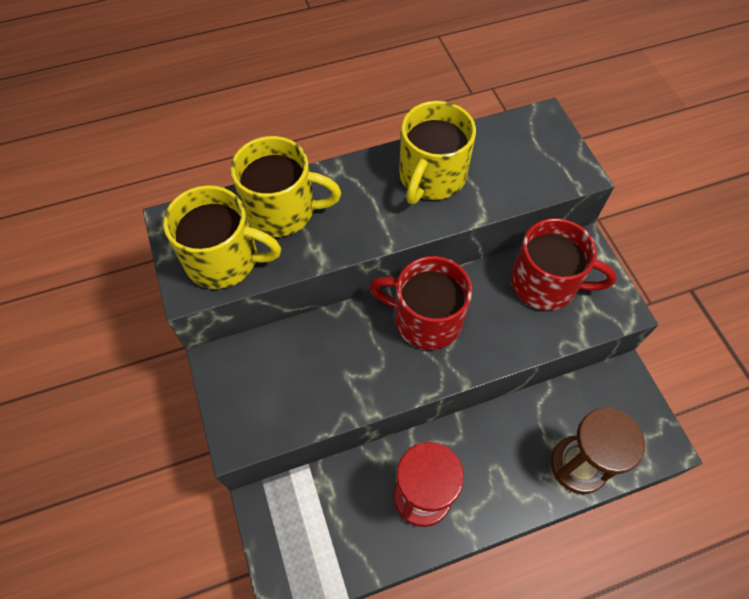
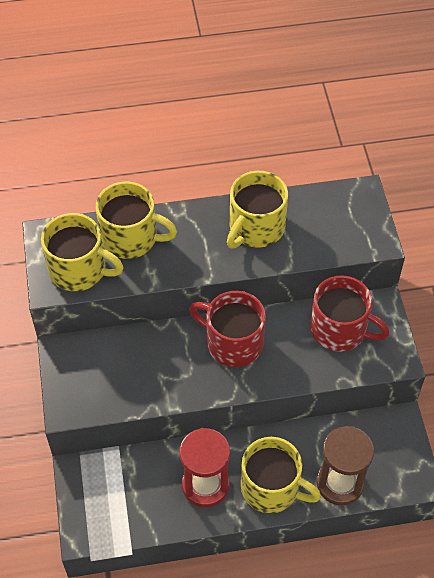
camera: 10 degrees right, 5 degrees down
none -> yellow mug [241,437,321,513]

